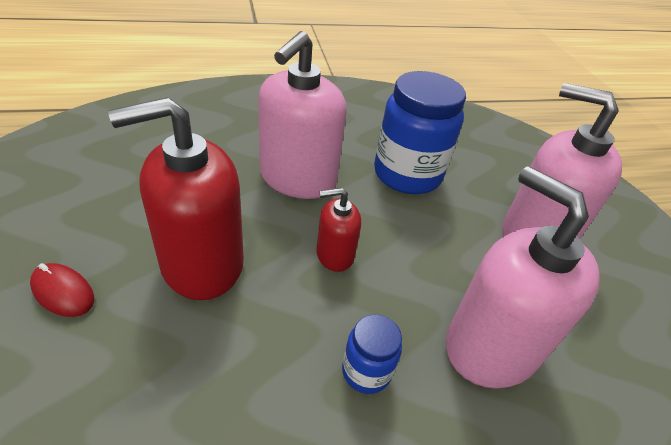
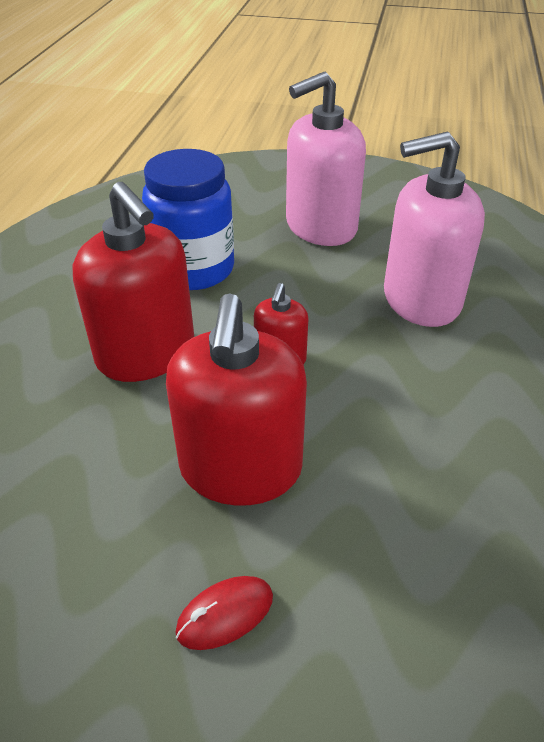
camera: 60 degrees left, 0 degrees up
pink soap dispenser [258,31,347,199] -> red soap dispenser [72,182,194,382]
blue jar [342,314,402,394] -> none

